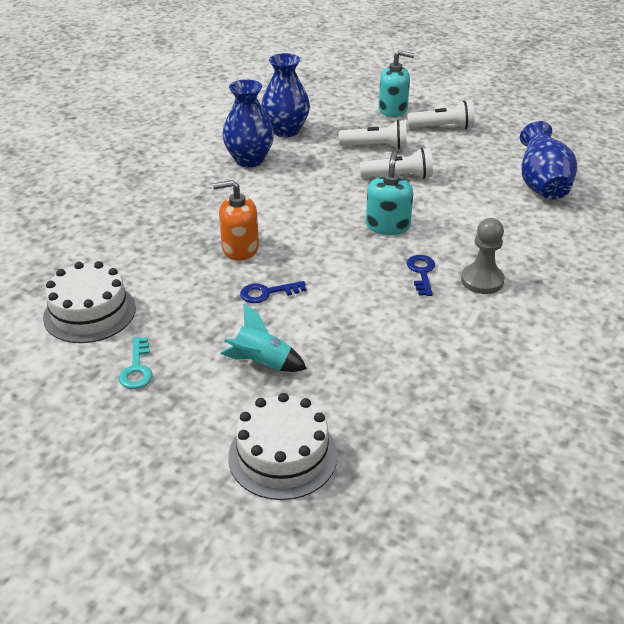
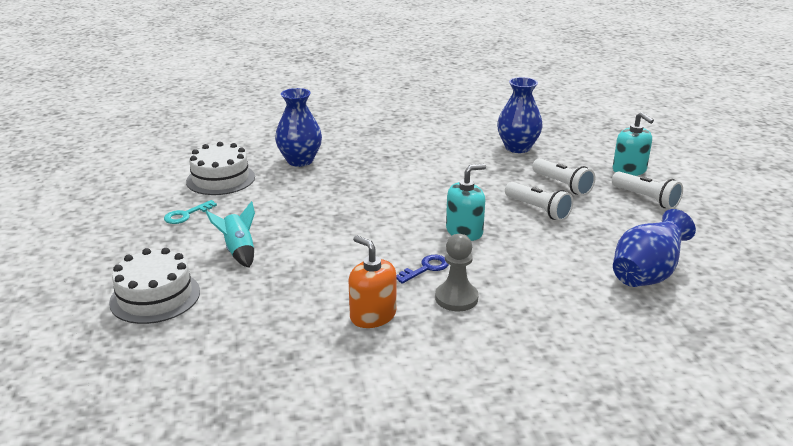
camera: 50 degrees right, 10 degrees down
orange soap dispenser [213,180,259,261] -> orange soap dispenser moved to [348,235,397,328]
blue vase [222,79,274,167] -> blue vase moved to [275,88,322,167]
blue key [240,281,306,303] -> none

